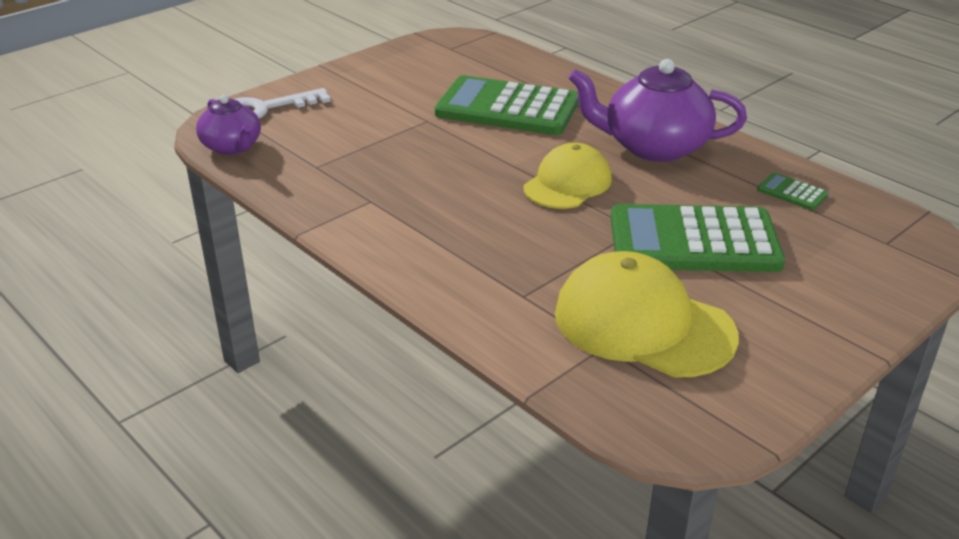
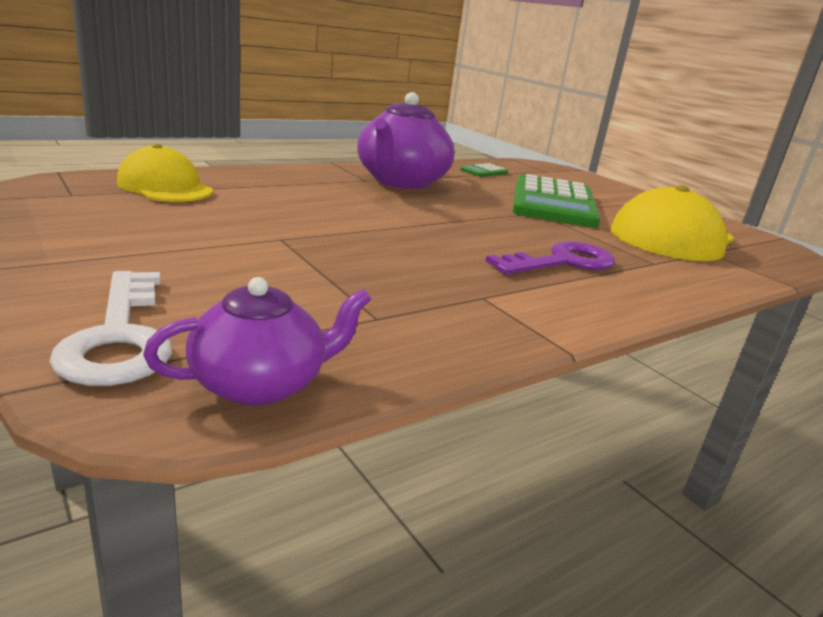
camera: 85 degrees left, 10 degrees down
green calculator [435,75,579,135] -> none
yellow cap [524,143,612,209] -> yellow cap moved to [117,144,213,202]
none -> purple key [485,241,615,274]

